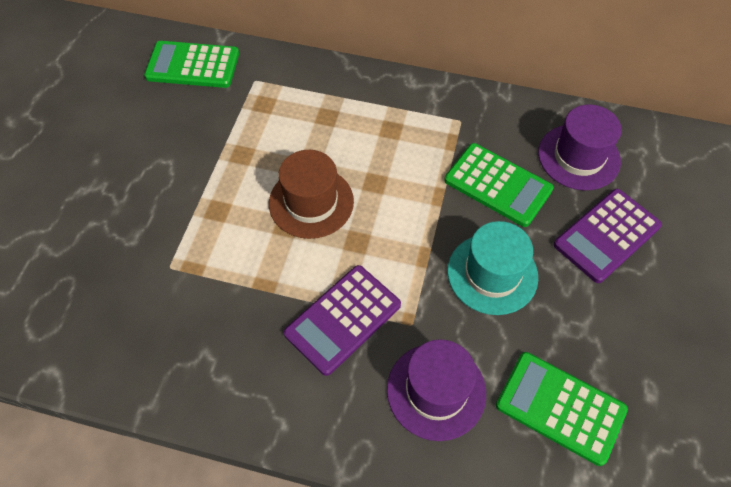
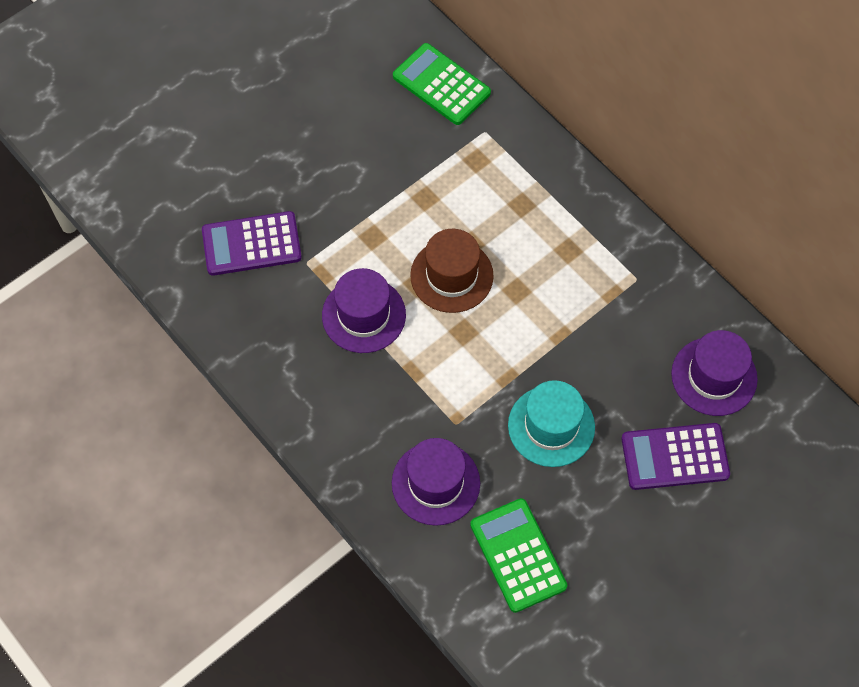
camera: 35 degrees right, 5 degrees up
purple calculator [284,265,401,376] -> purple calculator moved to [202,211,302,276]
green calculator [444,143,554,227] -> none
none -> purple hat [322,268,406,353]

